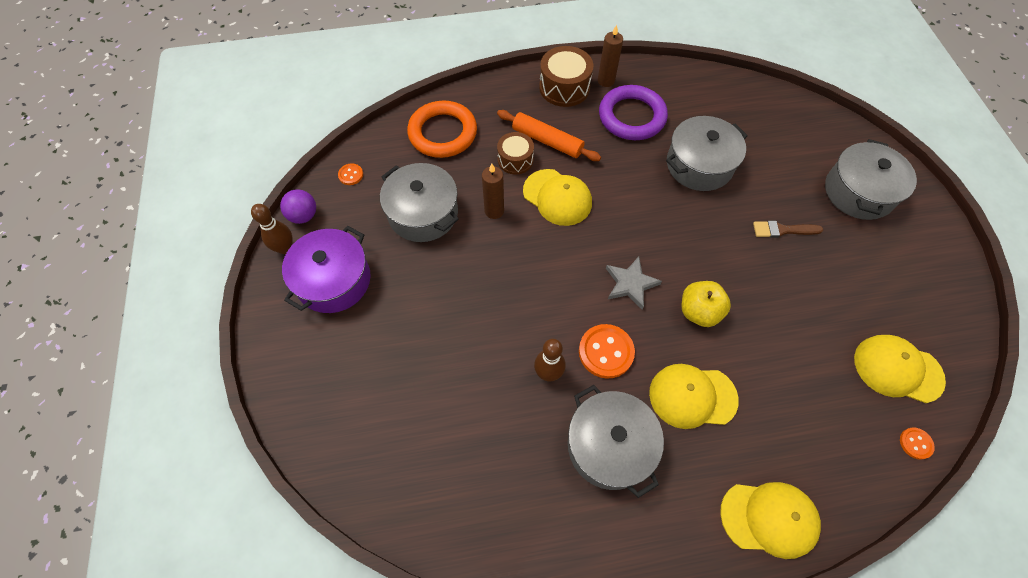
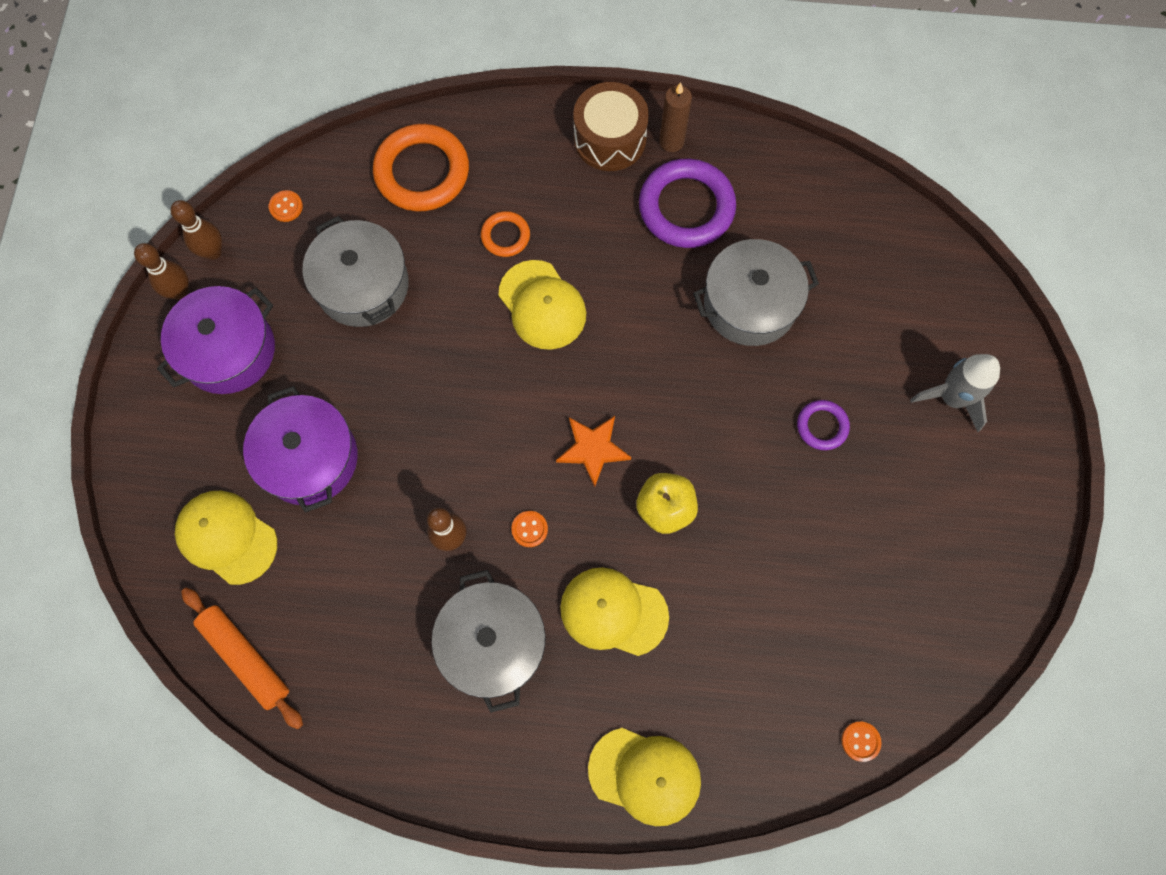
camera: 15 degrees right, 10 degrees up
purple ball [280,189,316,224] -> brown bowling pin [171,200,222,260]
brown candle [482,163,504,219] -> none
orange rolling pin [497,110,601,161] -> orange rolling pin moved to [181,587,303,729]
brown drum [497,132,534,175] -> orange ring [481,211,530,257]
orange button [579,324,635,378] -> orange button [511,511,548,547], size x0.52
grey star [606,257,662,310] -> orange star [556,416,631,487]
brown brush [753,221,823,238] -> purple ring [797,400,850,450]
grey pot [825,139,917,220] -> grey rocket [910,354,1000,432]
yellow cap [854,335,946,403] -> yellow cap moved to [175,491,277,585]
none -> purple pot [243,386,358,513]

